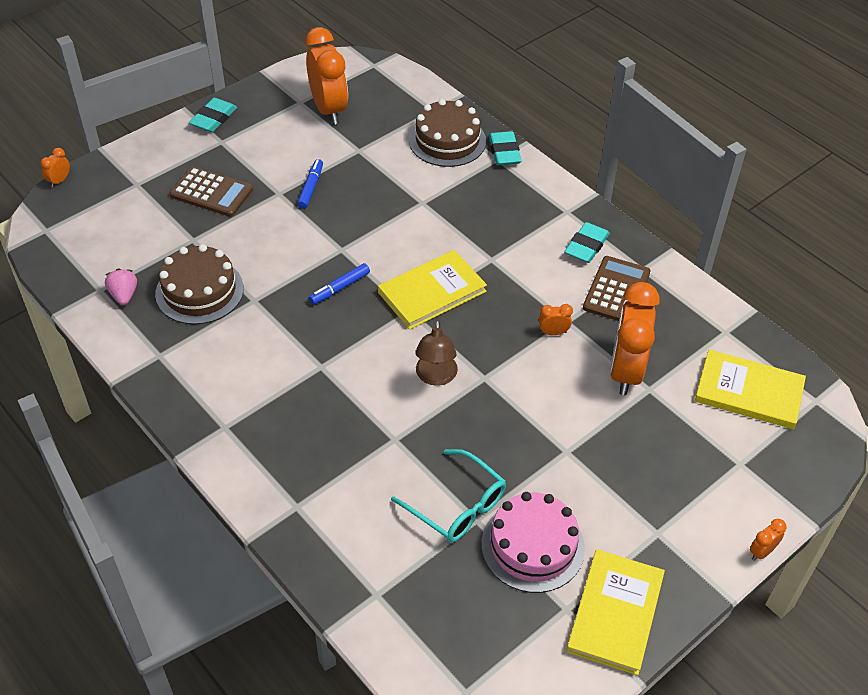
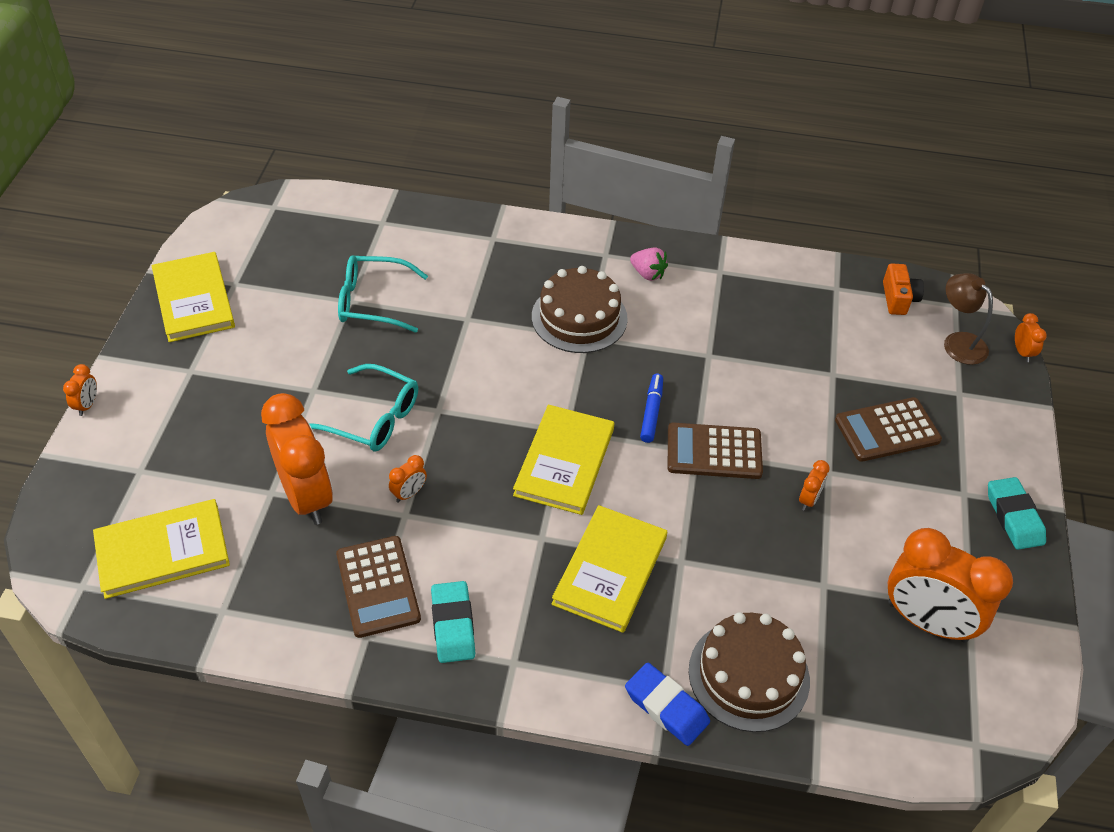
camera: 140 degrees right, 0 degrees up
pink strawberry [105,269,137,305] -> pink strawberry moved to [630,247,668,281]
brown cake [155,244,244,324] -> brown cake moved to [532,266,628,353]
blue marker [297,159,323,209] -> orange clock [799,460,830,511]
brown lamp [415,320,458,386] -> brown lamp moved to [944,273,993,365]
pink cake [481,492,585,593] -> none
turquoise eraser [489,131,522,165] -> blue eraser [625,663,710,746]
none -> turquoise glasses [309,364,418,452]
none -> yellow book [552,505,667,633]
none -> brown calculator [668,422,763,479]
none -> orange camera [883,263,924,315]

